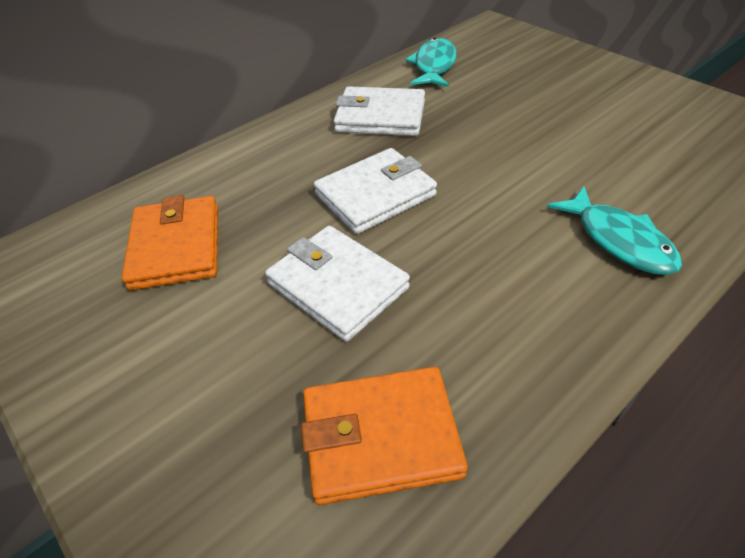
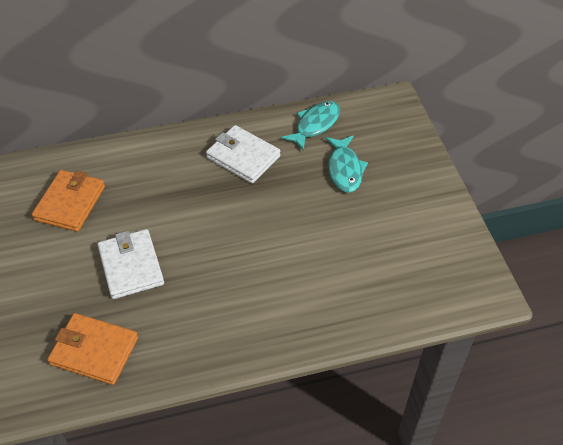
camera: 25 degrees right, 5 degrees up
white wallet [314,148,437,234] -> none
turquoise fish [547,187,682,275] -> turquoise fish moved to [325,136,368,193]

